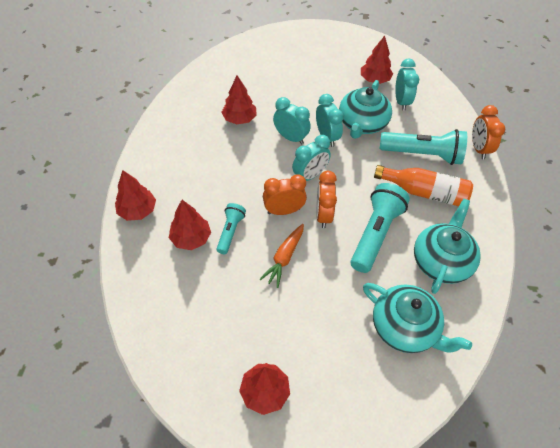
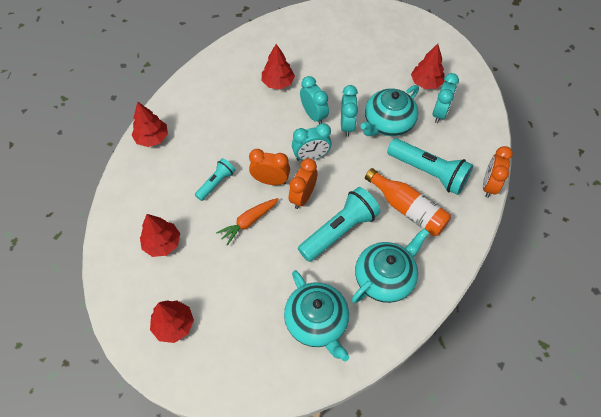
camera: 25 degrees right, 5 degrees up
red tree [169,200,211,250] -> red tree moved to [140,214,180,257]

